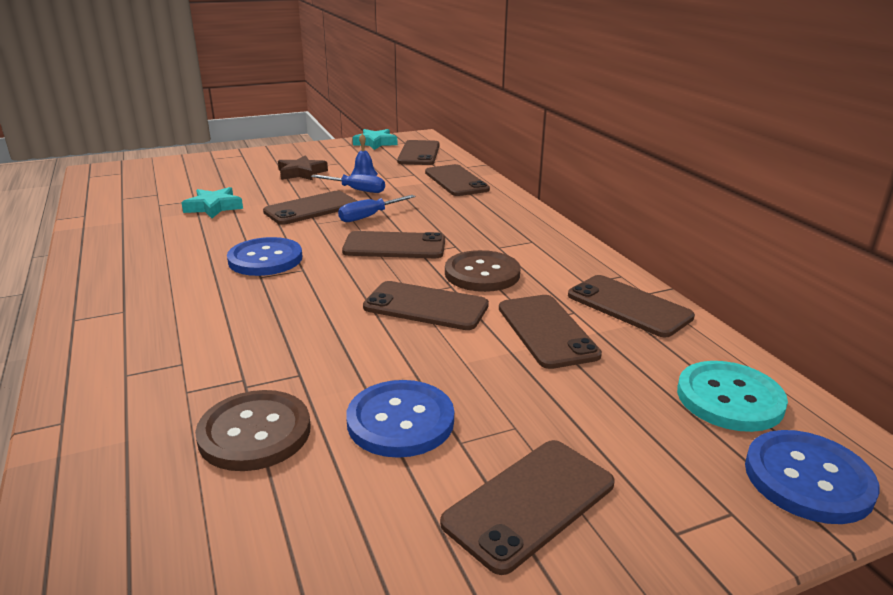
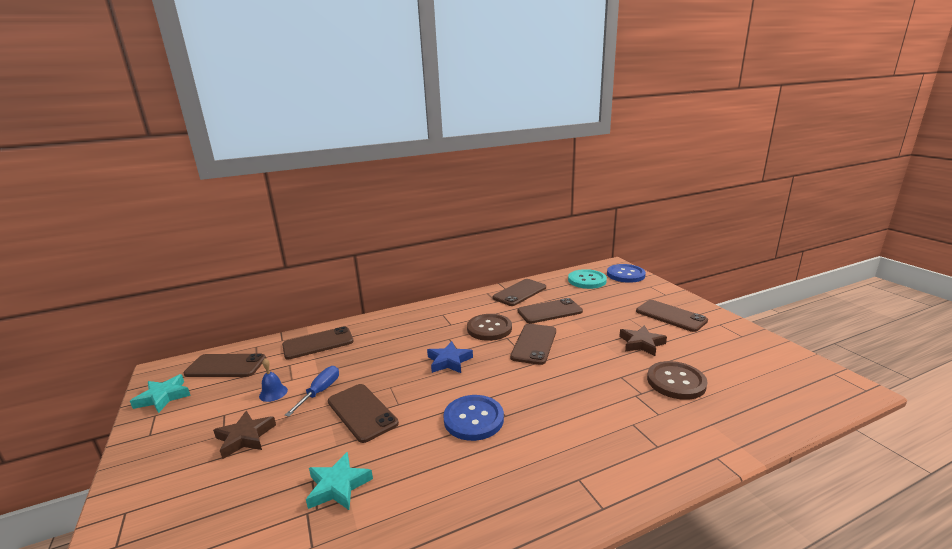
camera: 90 degrees left, 5 degrees down
blue screwdriver [338,195,415,222] -> none
brown phone [342,231,445,258] -> blue star [427,341,473,373]
blue button [346,380,454,458] -> brown star [619,325,667,356]

